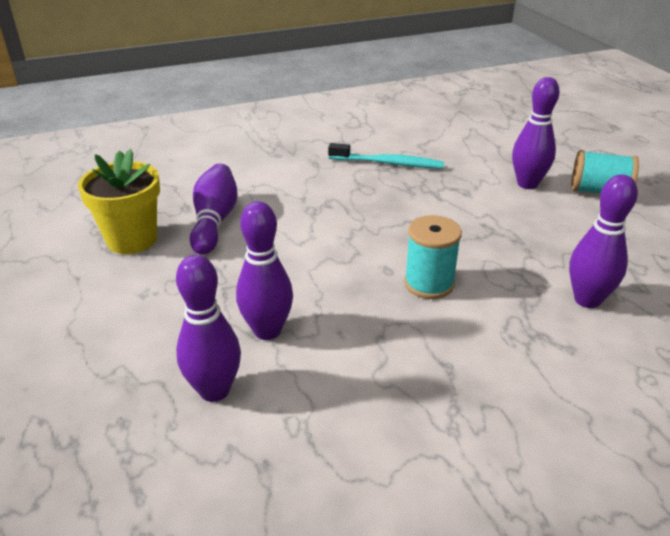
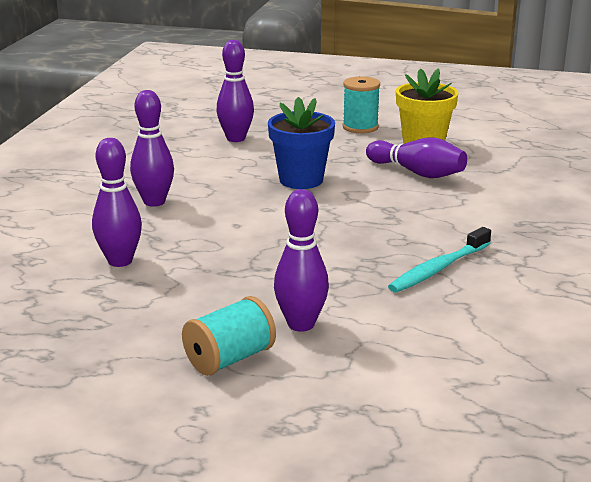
camera: 125 degrees right, 10 degrees down
purple bowling pin [236,201,293,340] -> purple bowling pin moved to [130,90,174,207]
turquoise spool [404,215,462,299] -> turquoise spool moved to [343,76,380,133]
none -> blue flower pot [268,97,335,189]

